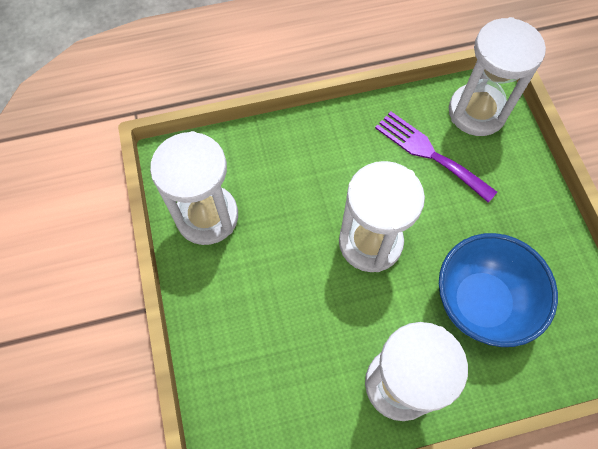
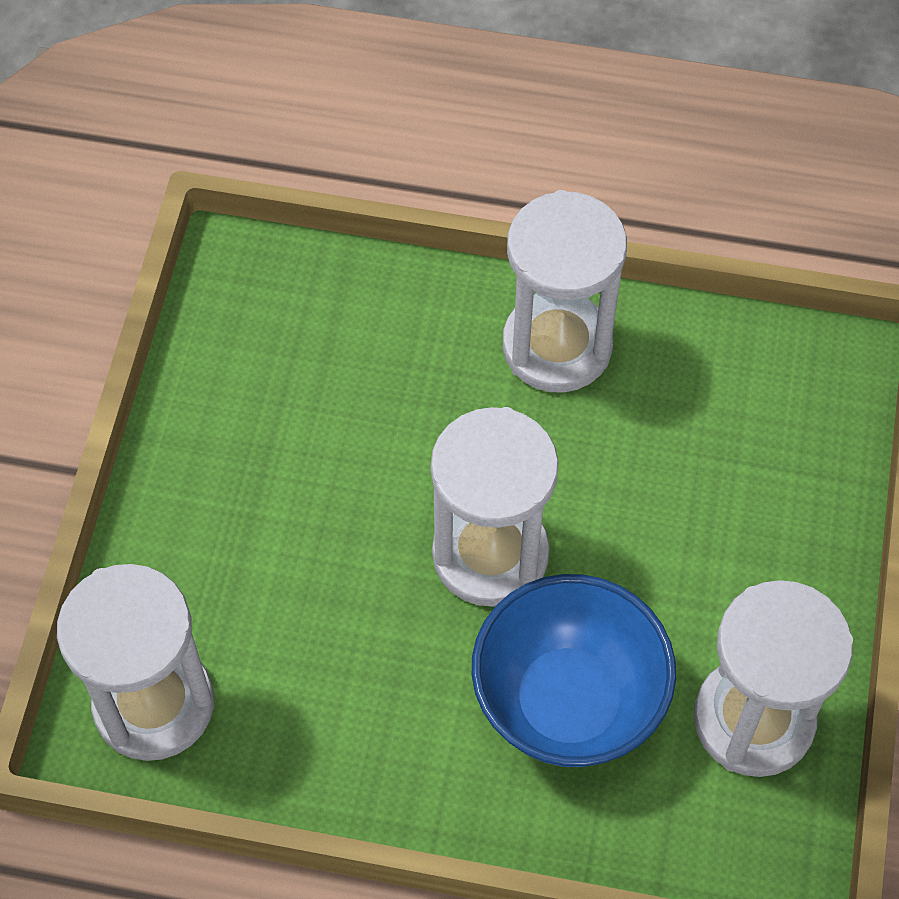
camera: 155 degrees left, 5 degrees down
purple fork [375,111,497,203] -> none
blue bowl [439,233,558,347] -> blue bowl moved to [472,574,676,767]

